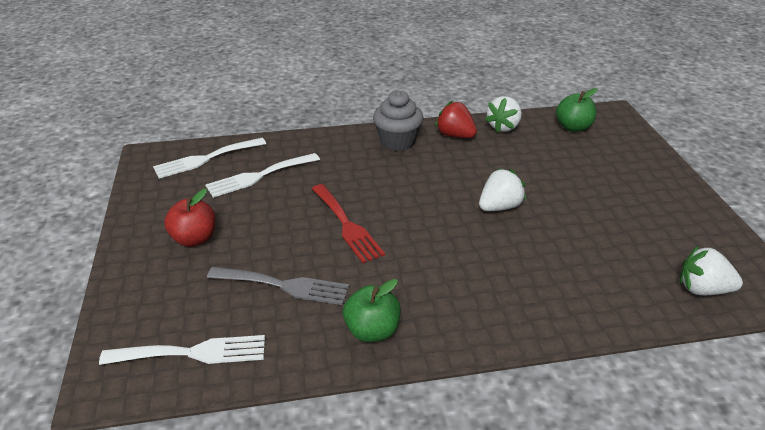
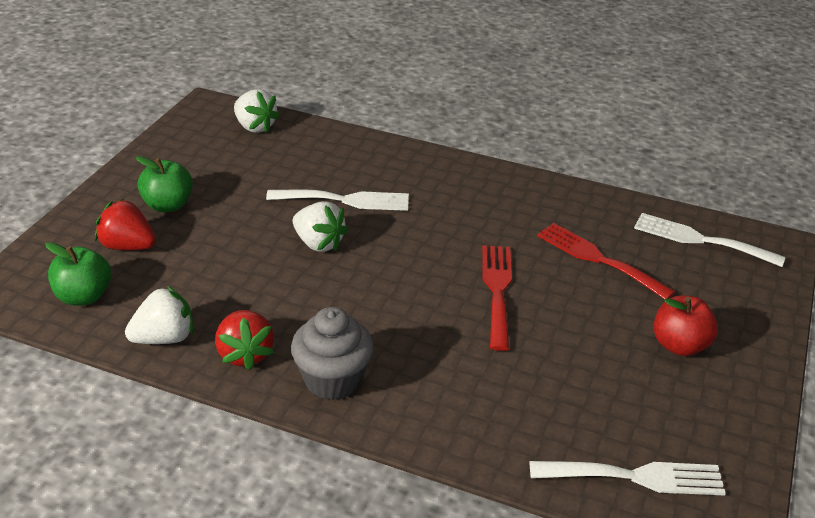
camera: 150 degrees left, 0 degrees up
white fork [206,153,320,198] -> white fork moved to [266,190,409,211]
grey fork [207,267,349,305] -> red fork [537,223,675,299]
green apple [343,279,401,342] -> green apple moved to [136,156,193,212]
white strawberry [479,168,526,211] -> white strawberry turned 135 degrees counterclockwise [293,201,348,252]
none -> red strawberry [95,199,156,250]

